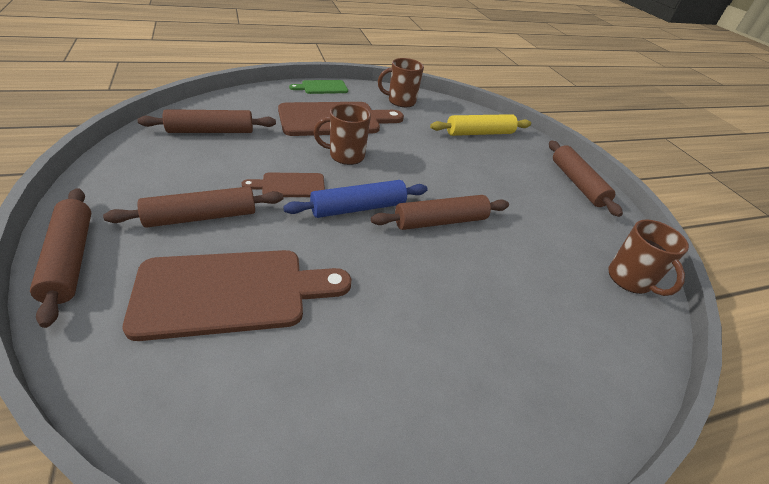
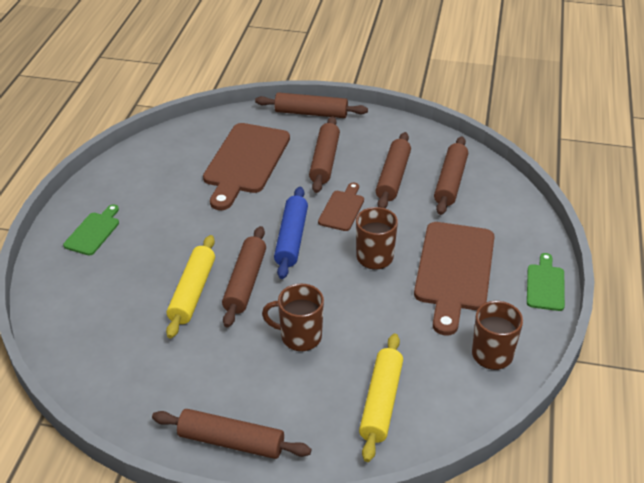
camera: 125 degrees right, 0 degrees up
brown mug [608,219,689,296] -> brown mug moved to [262,284,324,351]
none -> green cutting board [63,204,119,255]
none -> yellow rolling pin [166,235,215,338]
none -> brown rolling pin [376,132,411,208]

